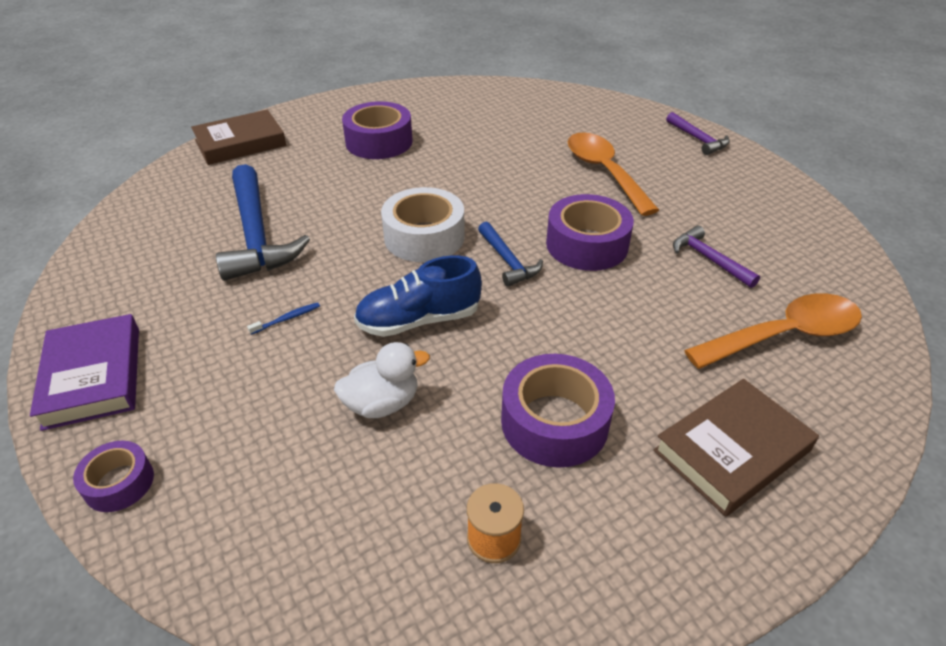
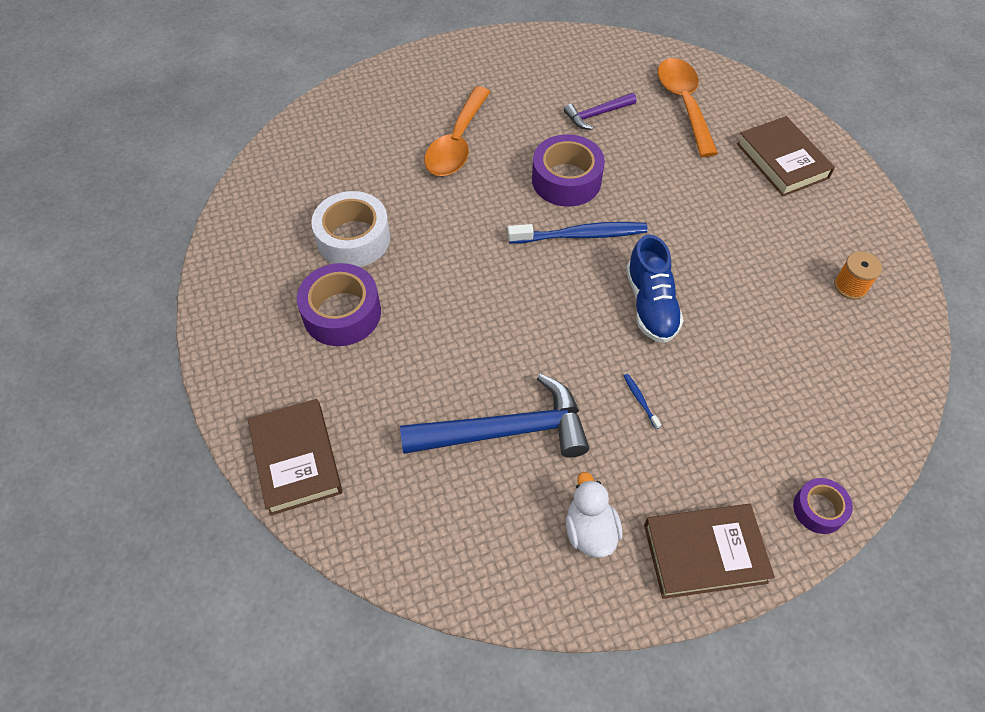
camera: 80 degrees left, 15 degrees up
purple book [30,314,139,431] -> brown book [644,504,775,599]
white duck [334,342,430,418] -> white duck moved to [566,472,623,558]
white tape [381,187,465,262] -> white tape moved to [311,191,390,267]
blue hammer [478,222,543,286] -> blue toothbrush [507,222,648,244]
purple tape [501,354,615,468] -> none
orange spoon [568,132,659,216] -> orange spoon turned 60 degrees counterclockwise [424,87,491,176]
purple hammer [666,112,730,155] -> none

